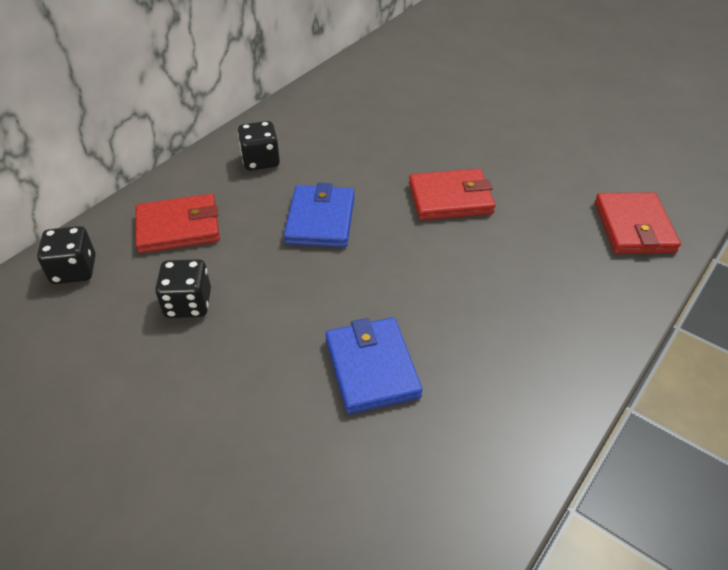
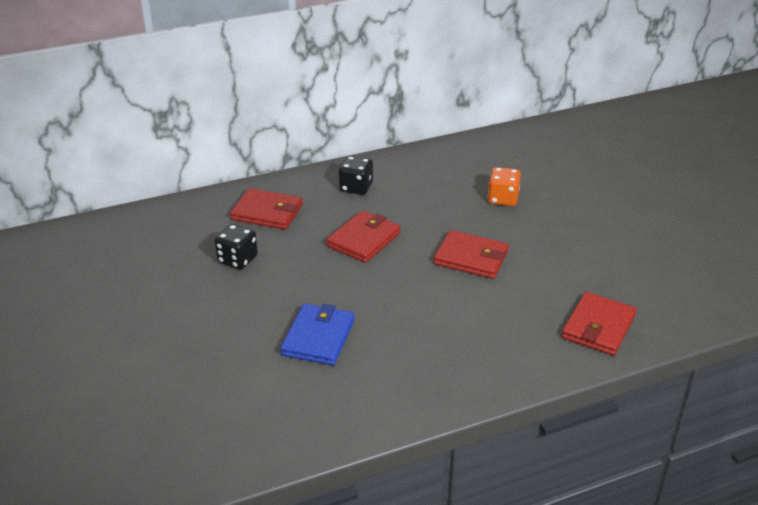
camera: 30 degrees right, 10 degrees down
black dice [37,226,95,284] -> none
blue wallet [284,183,355,248] -> red wallet [326,211,401,263]
none -> orange dice [488,167,521,206]

